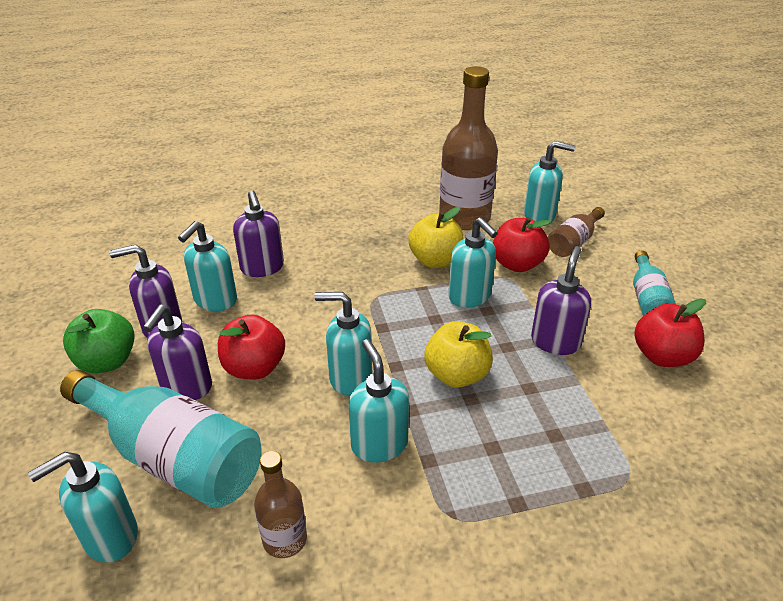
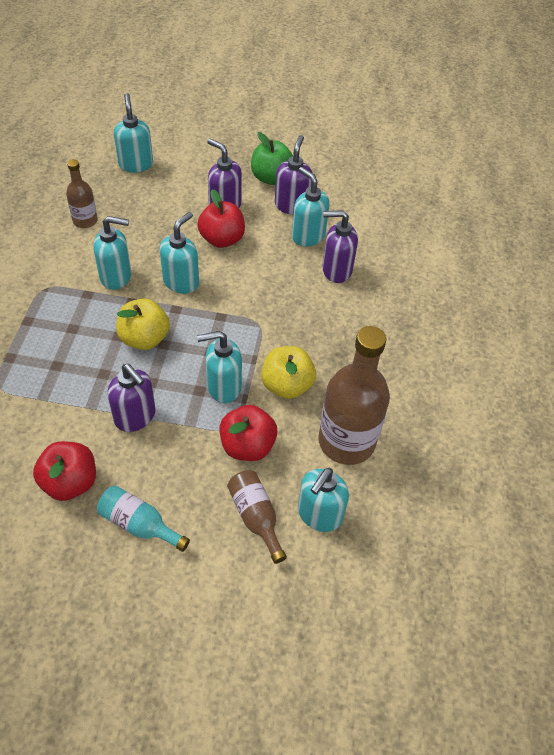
camera: 110 degrees right, 15 degrees up
turquoise bottle [60,370,262,508] -> none

